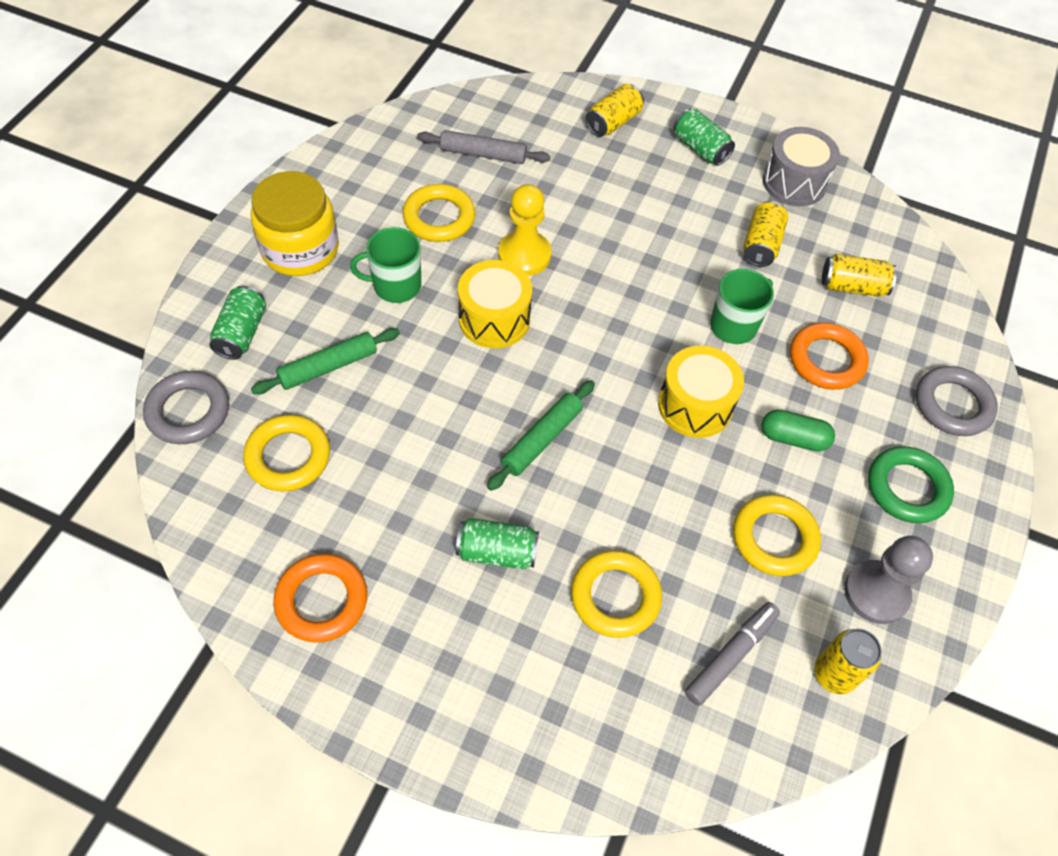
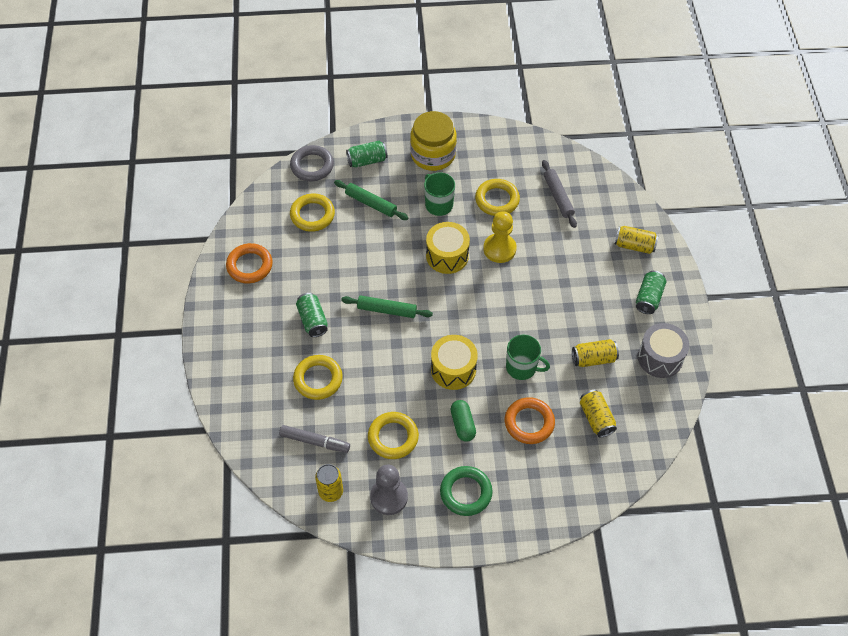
camera: 65 degrees right, 0 degrees up
grey ring [916,366,998,436] -> none

